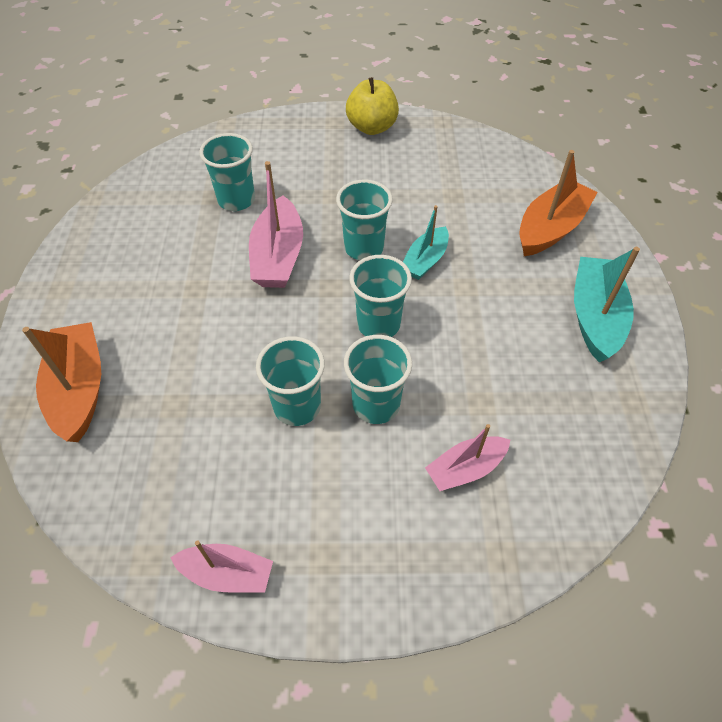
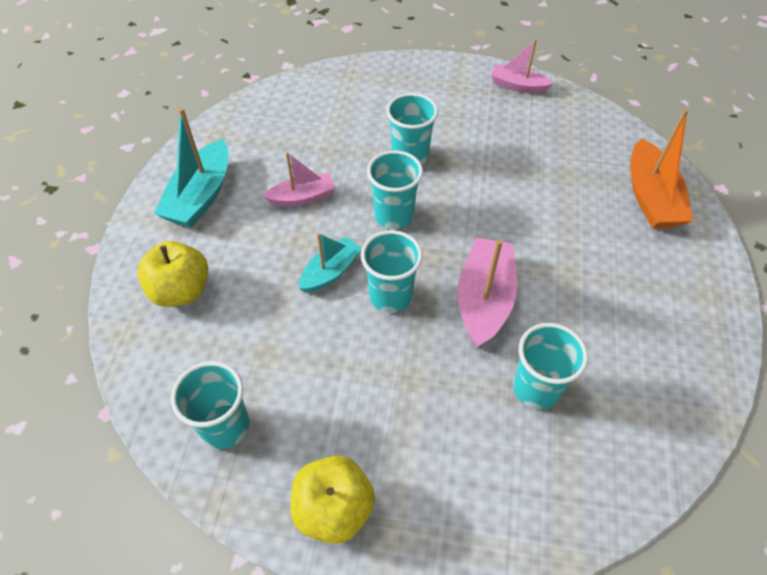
camera: 170 degrees left, 0 degrees up
turquoise cup [256,336,325,426] -> turquoise cup moved to [171,361,249,449]
pink boat [425,424,510,491] -> pink boat moved to [263,152,335,206]
orange boat [519,150,598,256] -> yellow apple [138,241,209,307]

